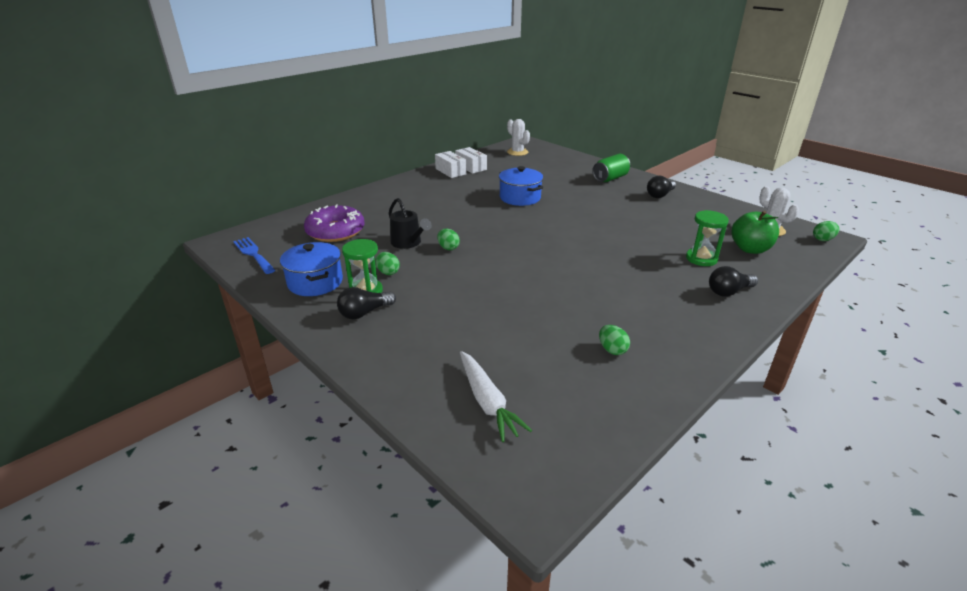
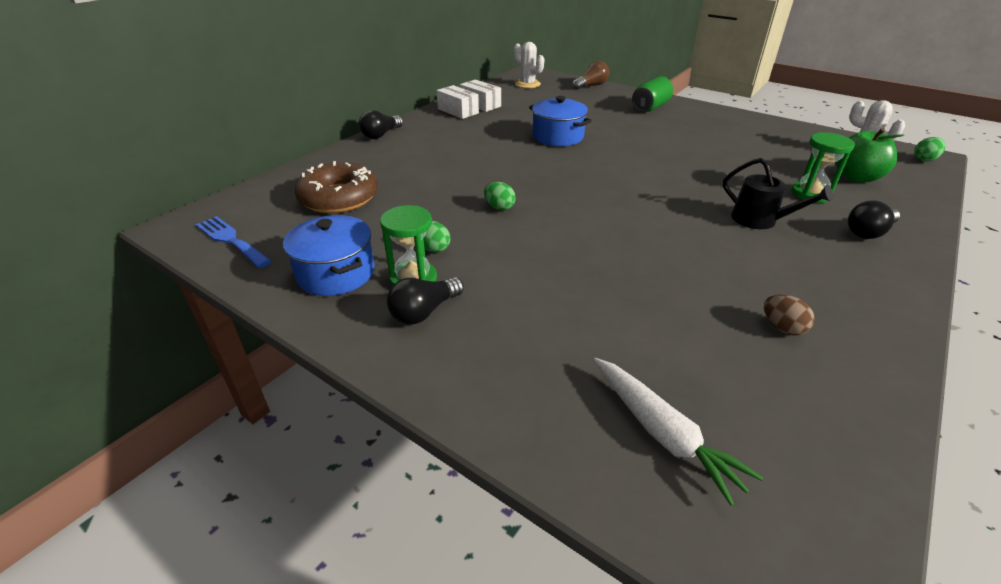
camera: 10 degrees left, 5 degrees up
purple donut [304,204,365,242] -> brown donut [295,161,378,213]
black watering can [389,198,432,249] -> black watering can moved to [723,158,834,229]
green egg [599,325,630,355] -> brown egg [764,294,815,336]
black light bulb [647,176,676,198] -> black light bulb moved to [359,110,403,139]
none -> brown light bulb [572,61,609,90]

